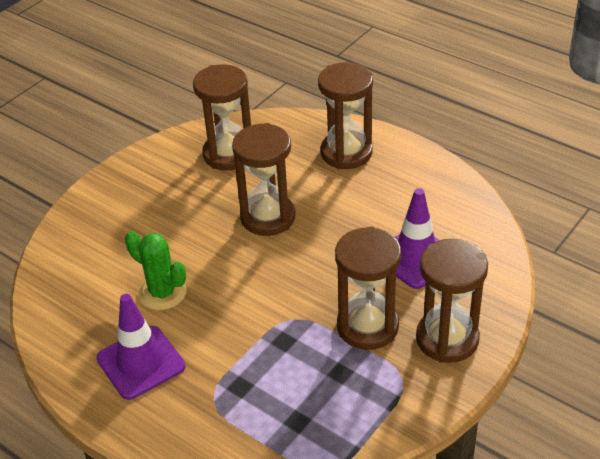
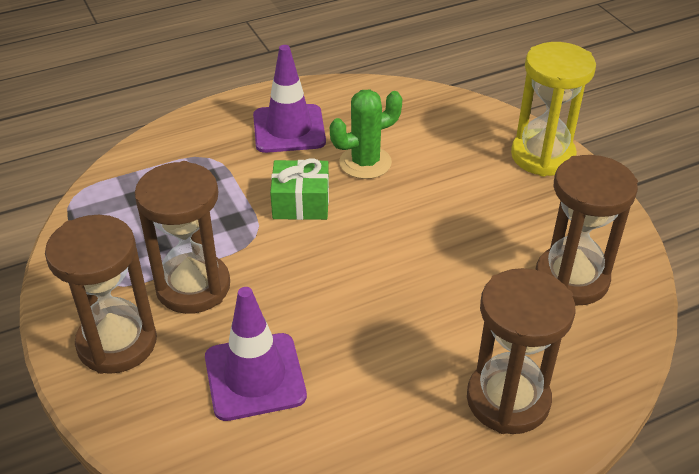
camera: 115 degrees right, 0 degrees up
brown hourglass [232,123,296,236] -> none
none -> green gift [270,158,329,220]
none -> yellow hourglass [511,42,596,177]

